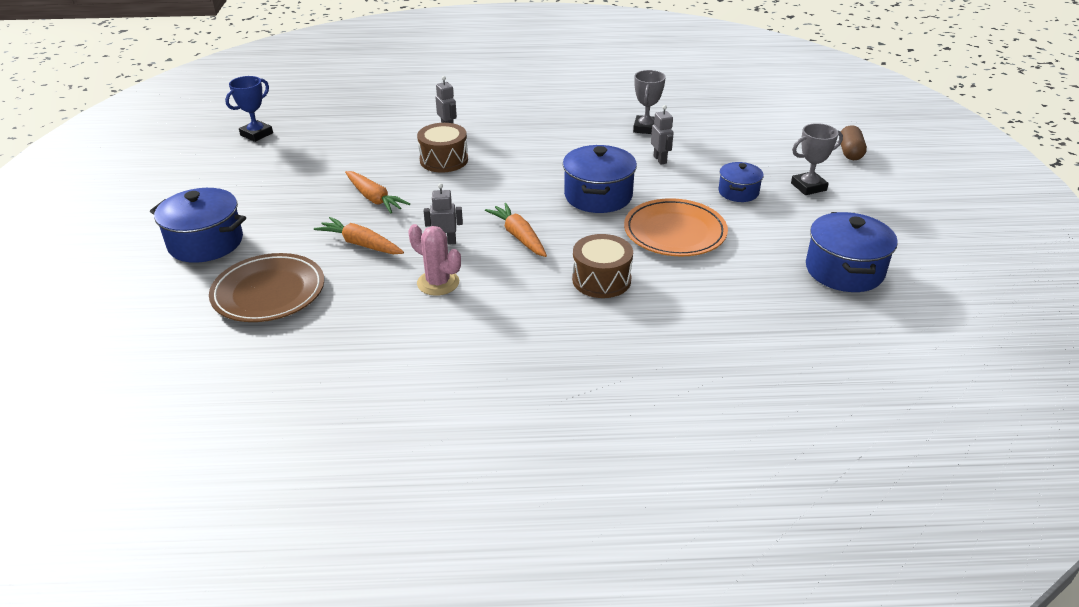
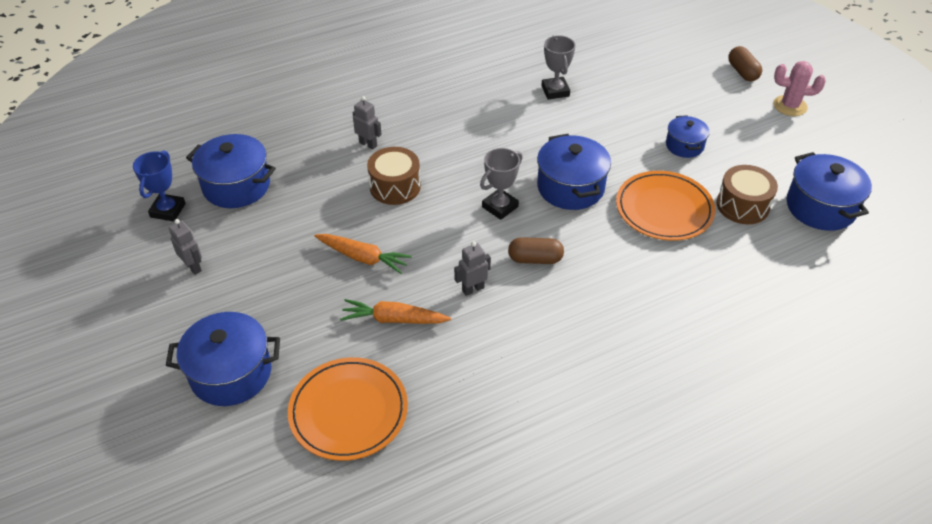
camera: 25 degrees left, 10 degrees up
brown plate [209,253,324,322] -> orange plate [288,357,408,461]
pink cactus [408,224,461,296] -> pink cactus moved to [773,61,826,116]
orange carrot [485,203,547,257] -> brown capsule [508,237,564,264]
brown drum [572,234,633,298] -> brown drum moved to [716,165,778,224]
grey robot [651,105,674,165] -> grey robot moved to [169,219,202,275]
grey trophy [791,123,843,195] -> grey trophy moved to [480,148,523,220]
none -> blue pot [186,134,276,208]

